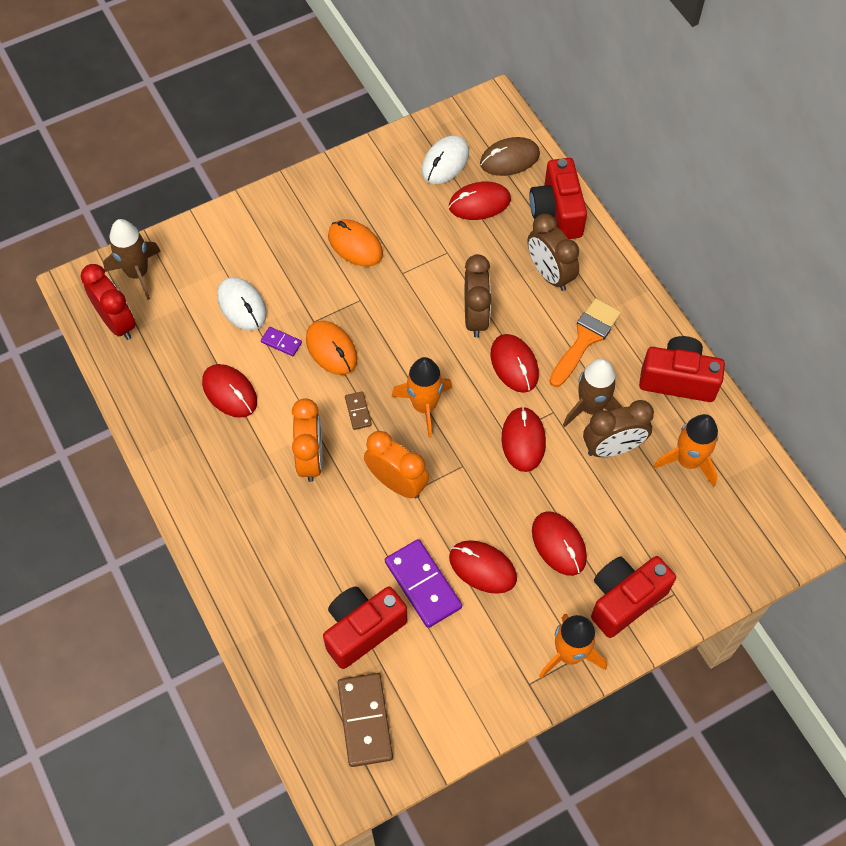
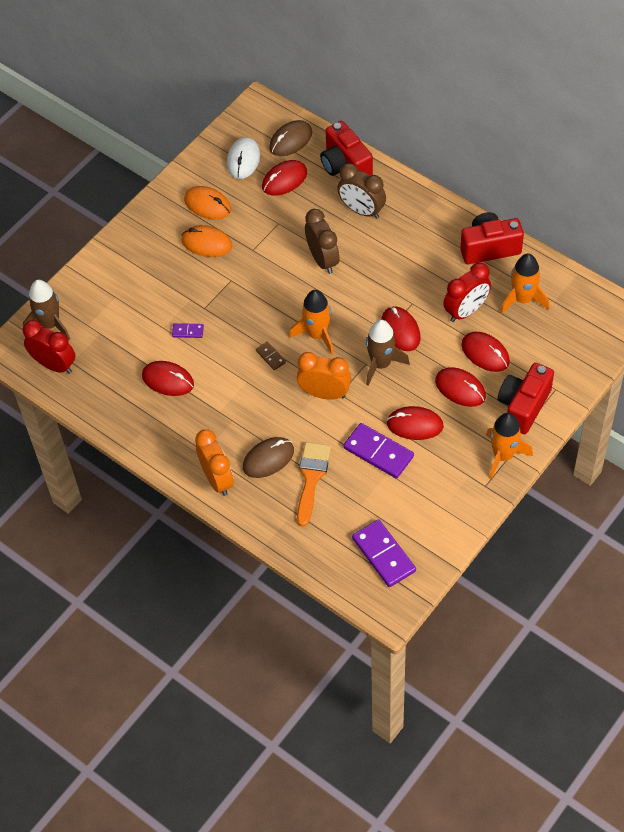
camera: 20 degrees left, 5 degrees down
white mouse [217,277,267,331] -> none
orange clock [292,398,322,482] -> orange clock moved to [195,429,234,496]
orange mouse [306,321,357,375] -> orange mouse moved to [184,186,231,220]
red camera [323,586,407,669] -> none
brown domino [338,673,393,767] -> purple domino [352,519,416,587]
red mouse [490,334,539,393] -> red mouse moved to [461,332,510,372]
orange brush [550,298,621,387] -> orange brush moved to [297,442,331,527]
brown rocket [563,358,622,427] -> brown rocket moved to [366,319,410,385]
brown clock [583,400,654,457] -> red clock [443,262,491,322]
none -> brown mouse [243,437,294,478]

